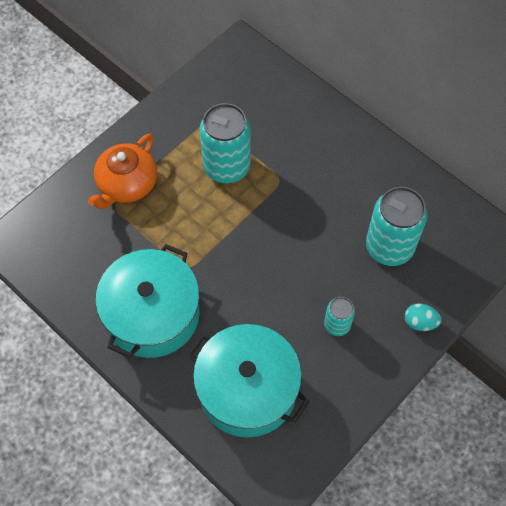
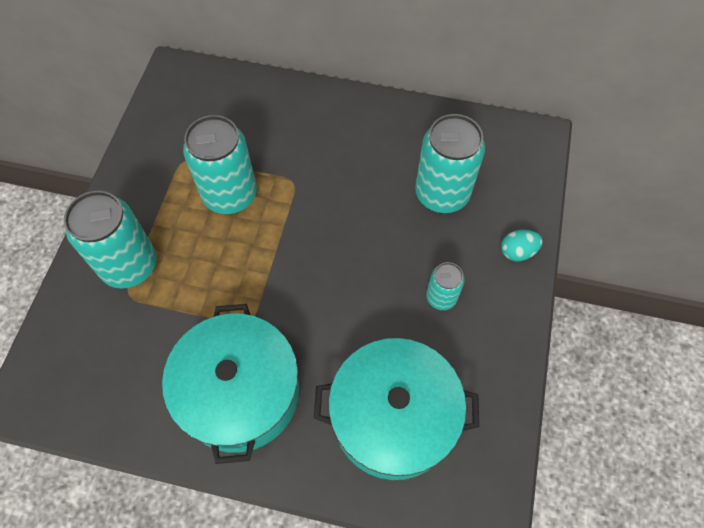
camera: 30 degrees left, 0 degrees up
orange teapot [88,134,157,209] -> turquoise can [64,191,157,289]

